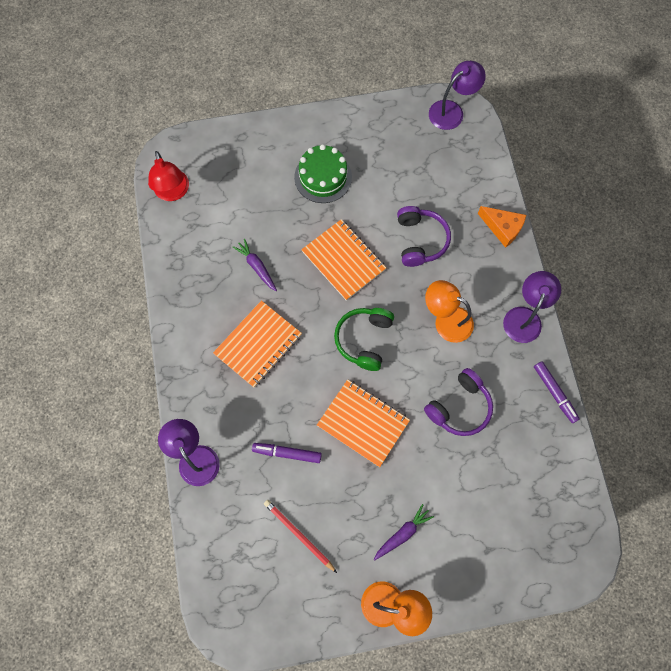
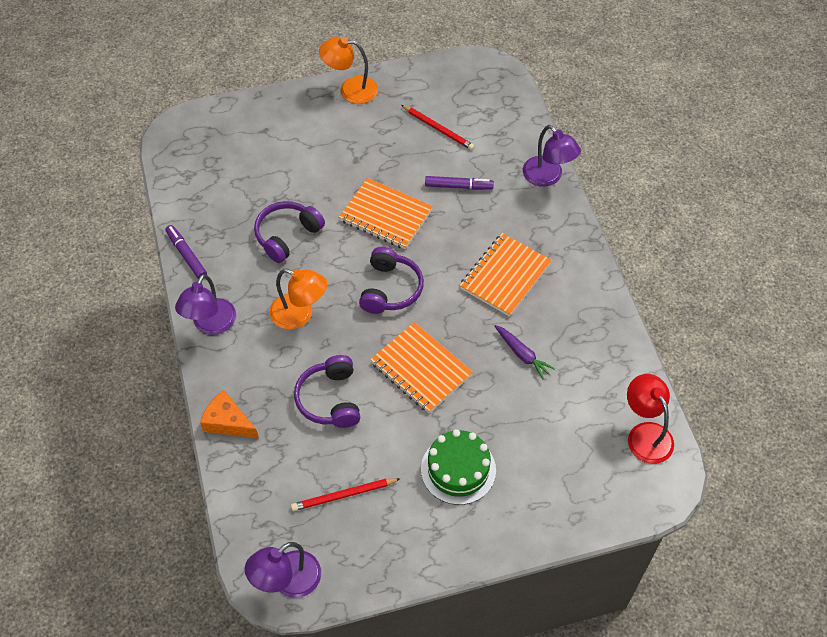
camera: 175 degrees right, 15 degrees down
green headphones [334,308,394,371] -> purple headphones [359,247,424,314]
purple carrot [374,504,434,560] -> none
none -> red pencil [291,478,401,511]

